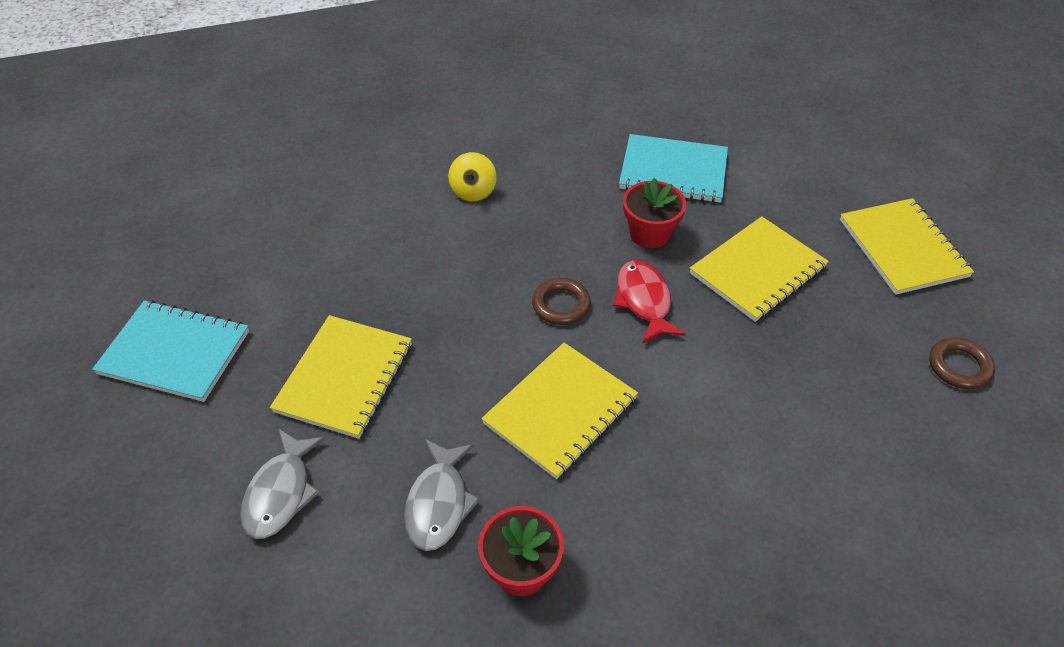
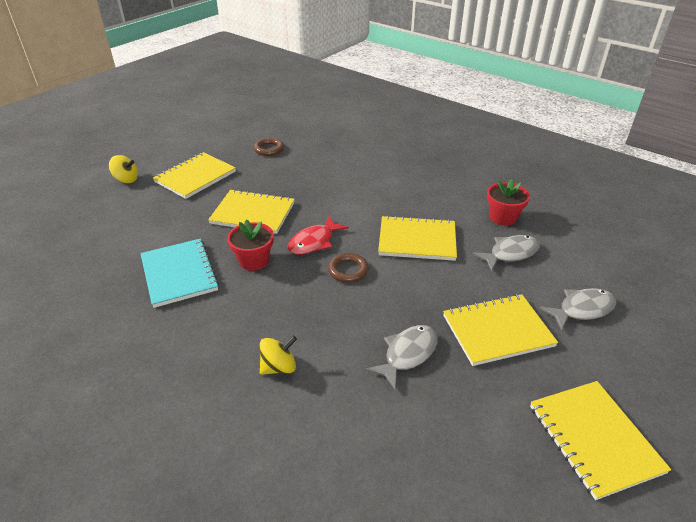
camera: 125 degrees left, 10 degrees down
turquoise notebook [92,300,249,402] -> yellow notebook [530,381,671,500]
none -> yellow spinning top [109,155,138,183]
none -> grey fish [366,325,438,389]

